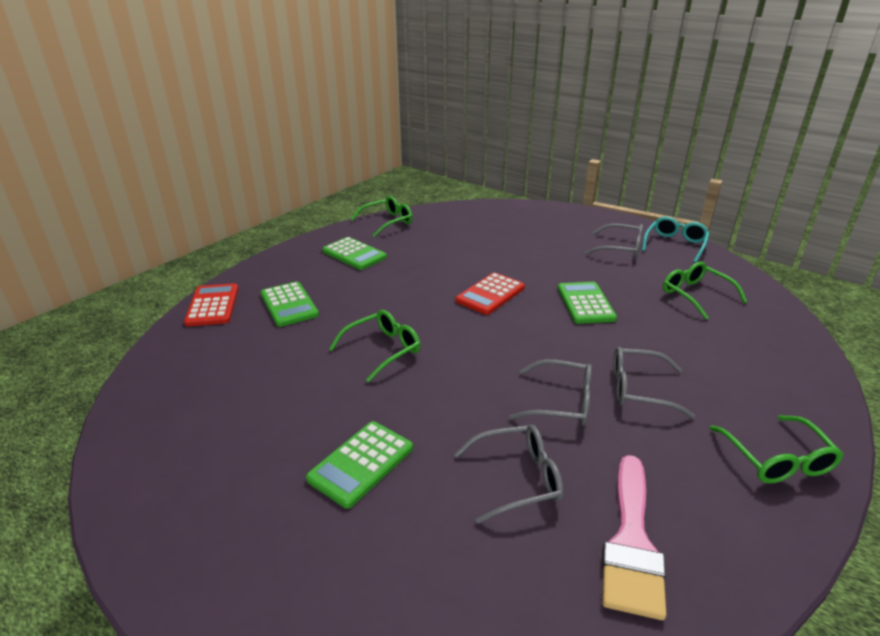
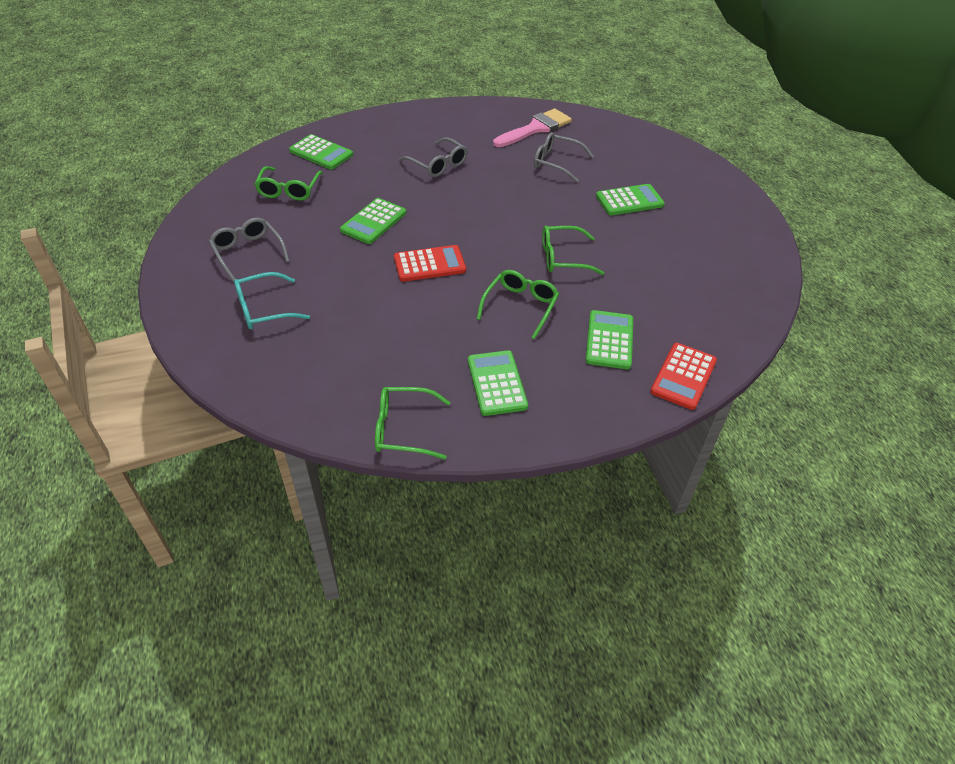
camera: 145 degrees left, 15 degrees up
grey glasses [509,359,592,426] -> none
turquoise glasses [642,217,709,263] -> turquoise glasses moved to [234,272,310,329]
green glasses [710,415,844,483] -> green glasses moved to [477,270,559,339]
none -> green calculator [289,134,353,169]

